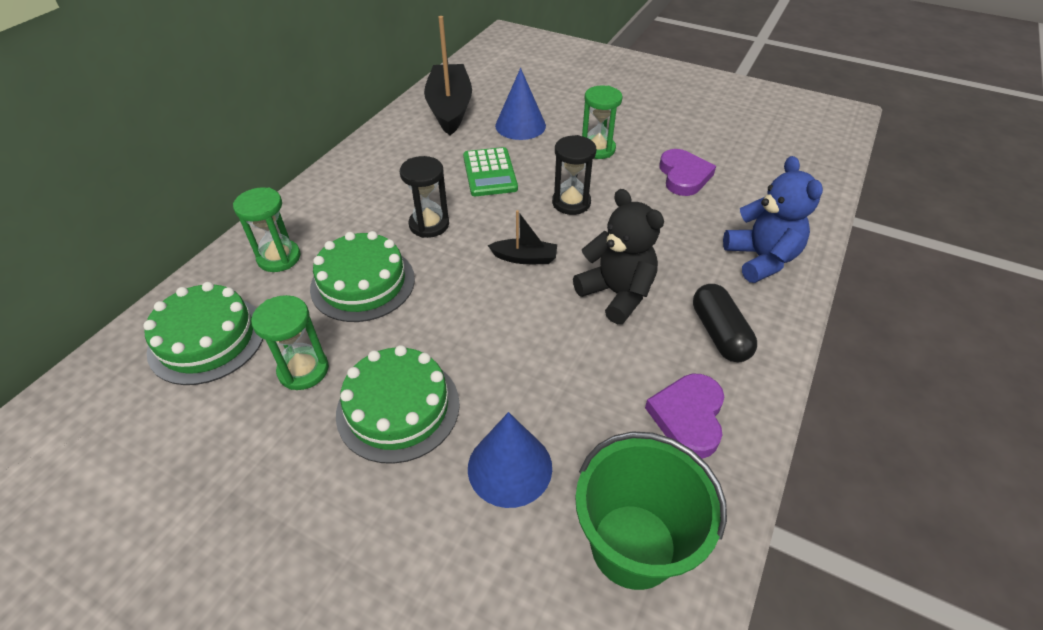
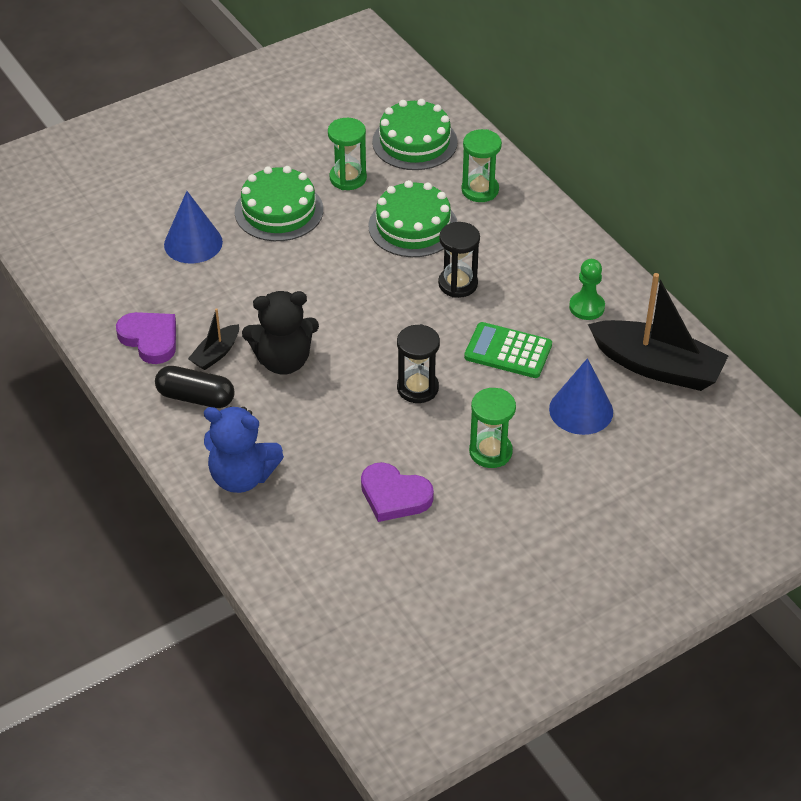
camera: 120 degrees right, 0 degrees up
black boat [488,210,557,264] -> black boat moved to [188,308,239,370]
green bucket [575,431,727,590] -> none
none -> green pawn [569,259,605,320]

